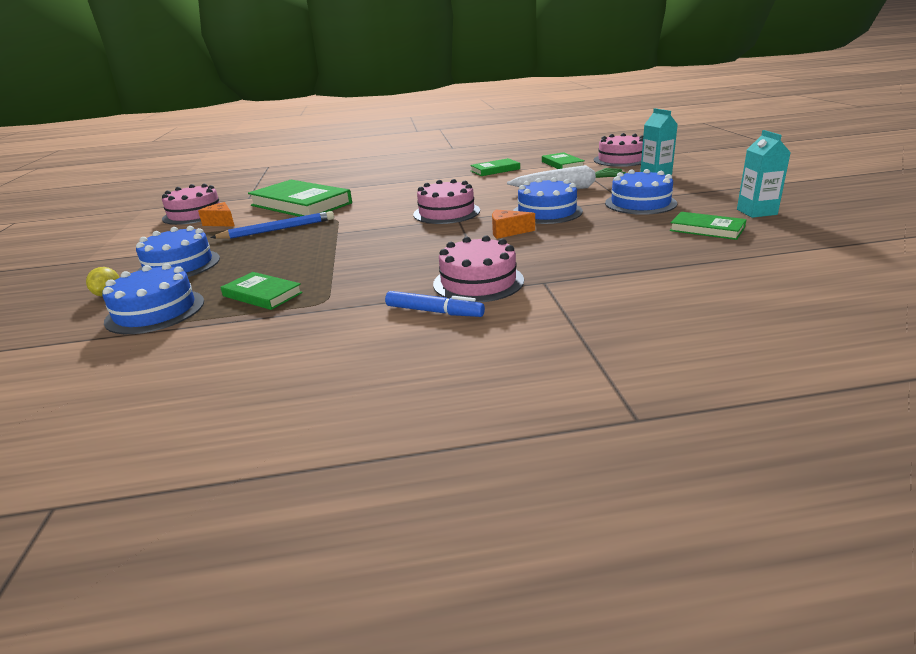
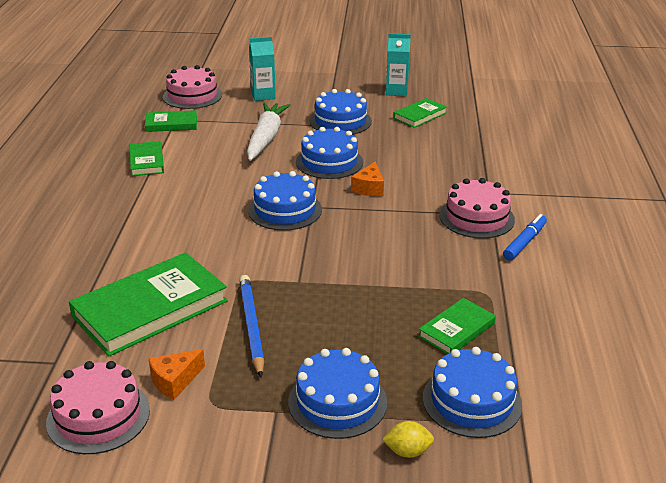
camera: 80 degrees left, 5 degrees up
pink cake [413,179,480,224] -> blue cake [248,171,322,231]

